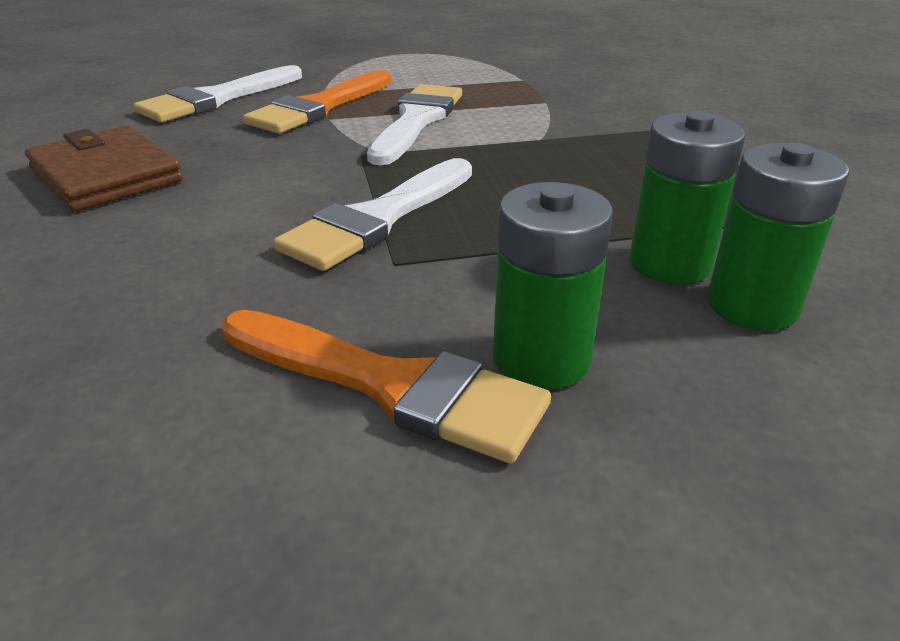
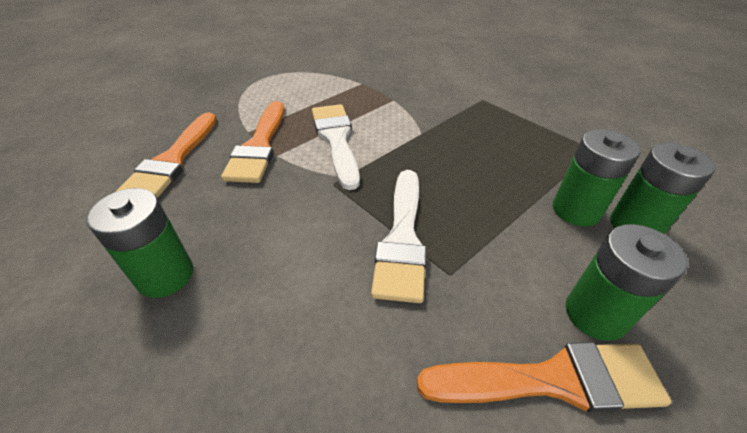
camera: 30 degrees left, 10 degrees up
brown wallet [25,125,183,211] -> green battery [87,188,193,298]
white brush [133,65,302,122] -> orange brush [116,112,217,198]

